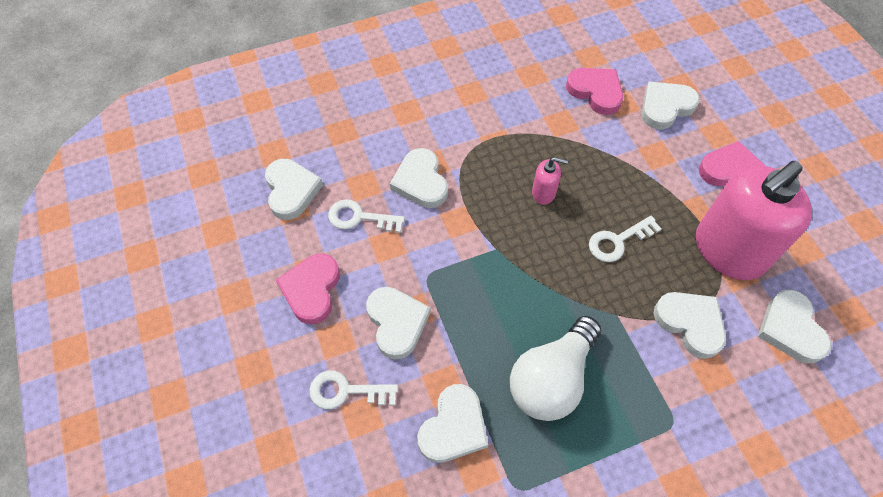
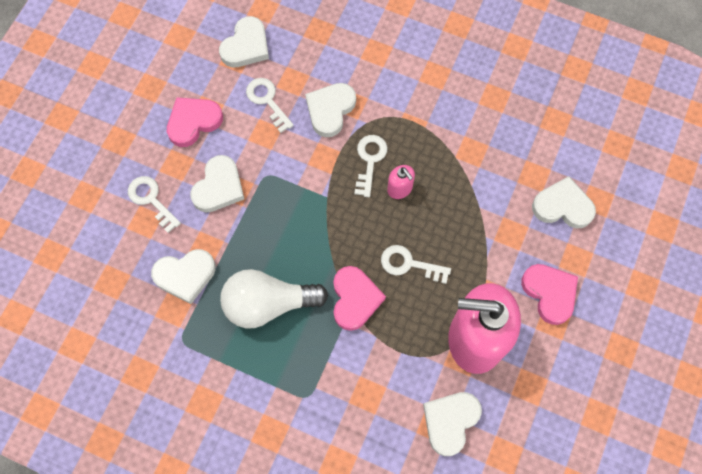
camera: 45 degrees right, 10 degrees up
pink heart [566,68,623,115] -> pink heart moved to [333,266,386,331]
white heart [653,292,726,359] -> none
none -> white key [355,135,388,197]

